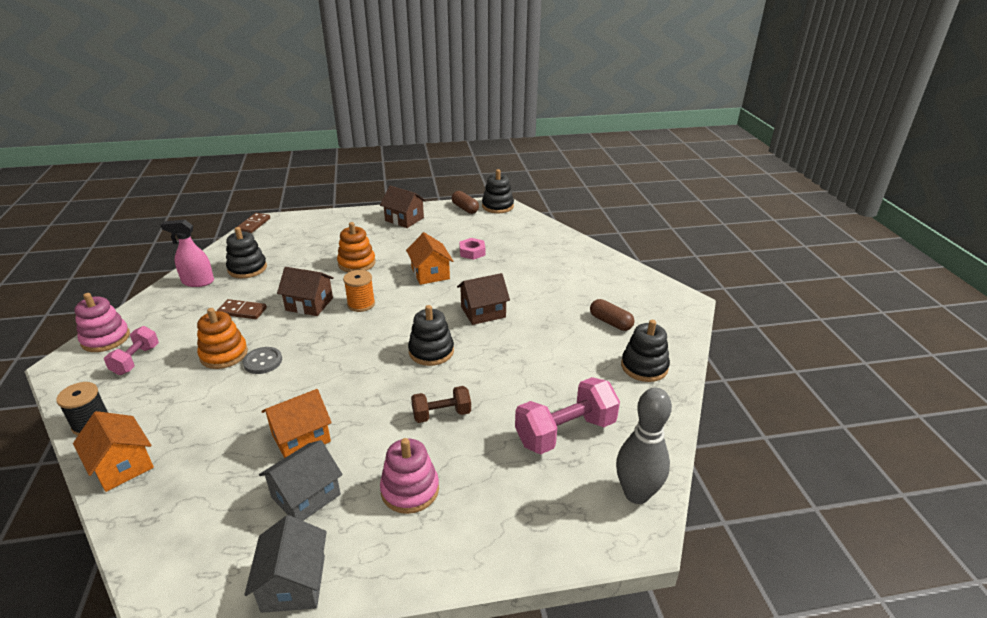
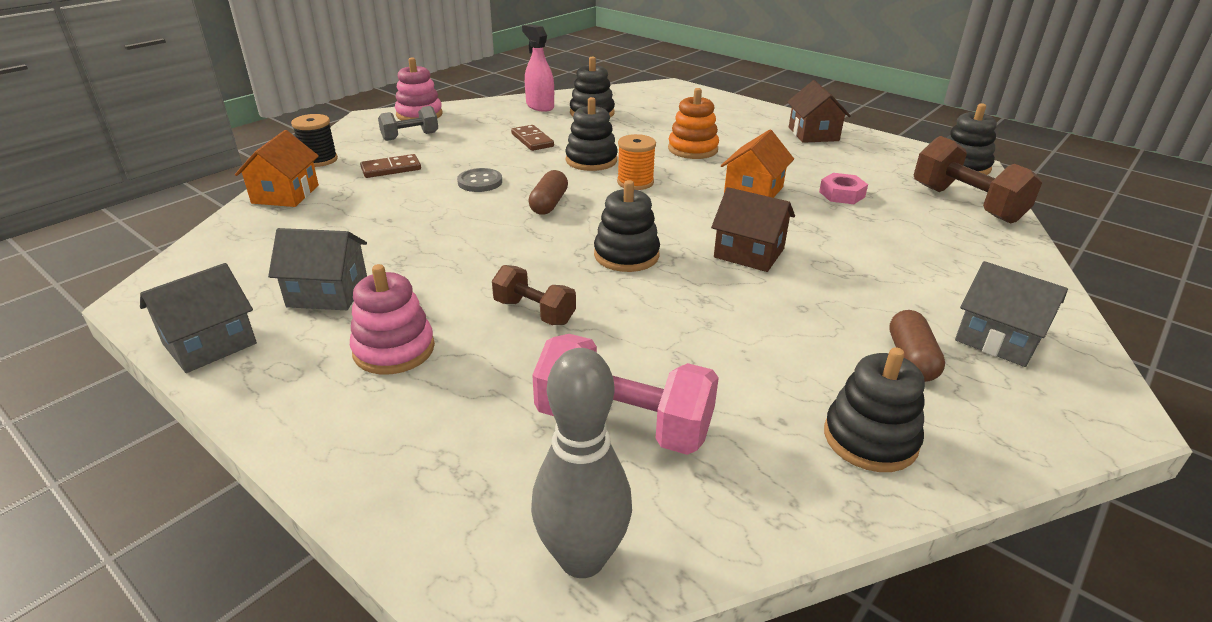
camera: 50 degrees right, 0 degrees up
pink dumbbell [104,326,159,375] -> grey dumbbell [378,106,438,141]
orange stacking toy [197,308,248,369] -> none
brown domino [237,213,270,233] -> brown domino moved to [360,154,421,178]
orange house [262,389,332,458] -> none
brown house [277,267,334,316] -> black stacking toy [565,97,618,171]
brown capsule [452,191,479,214] -> brown capsule moved to [528,170,568,215]
none -> brown dumbbell [914,136,1042,224]
none -> grey house [955,261,1068,367]

